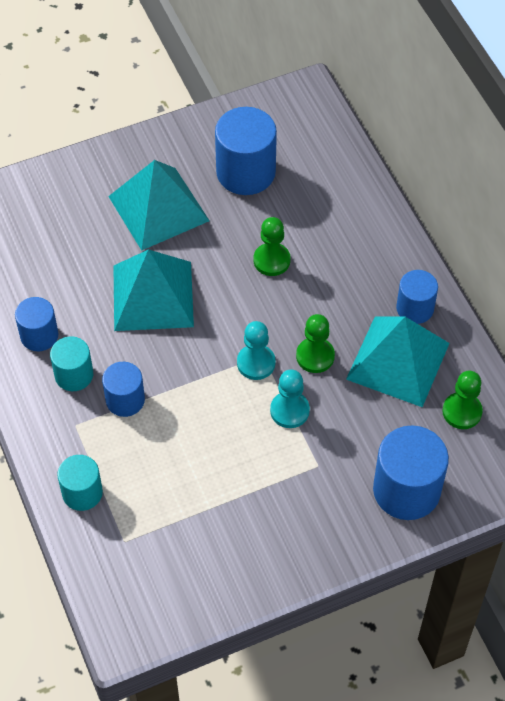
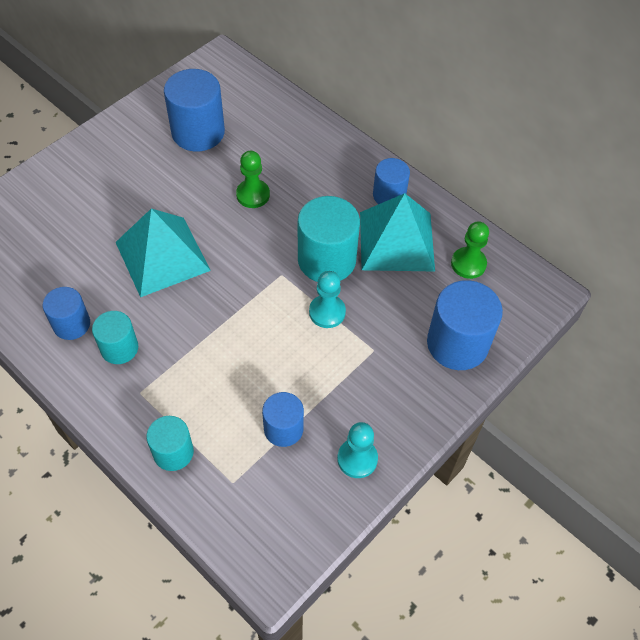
camera: 25 degrees left, 0 degrees up
blue cylinder [102,362,145,417] -> blue cylinder moved to [262,392,304,447]
turquoise pyramid [108,160,210,251] -> none
turquoise pawn [237,321,276,380] -> turquoise pawn moved to [337,422,378,478]
green pawn [296,314,335,373] -> turquoise cylinder [298,196,360,282]

